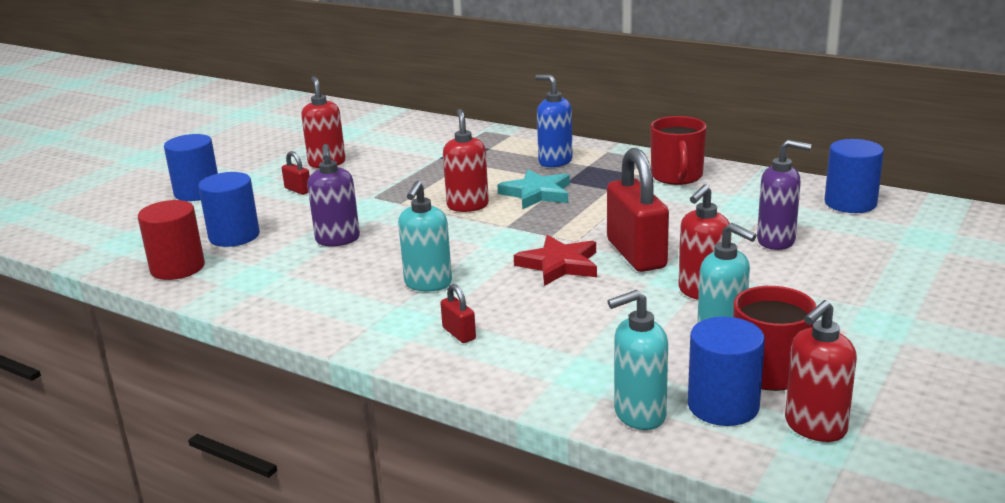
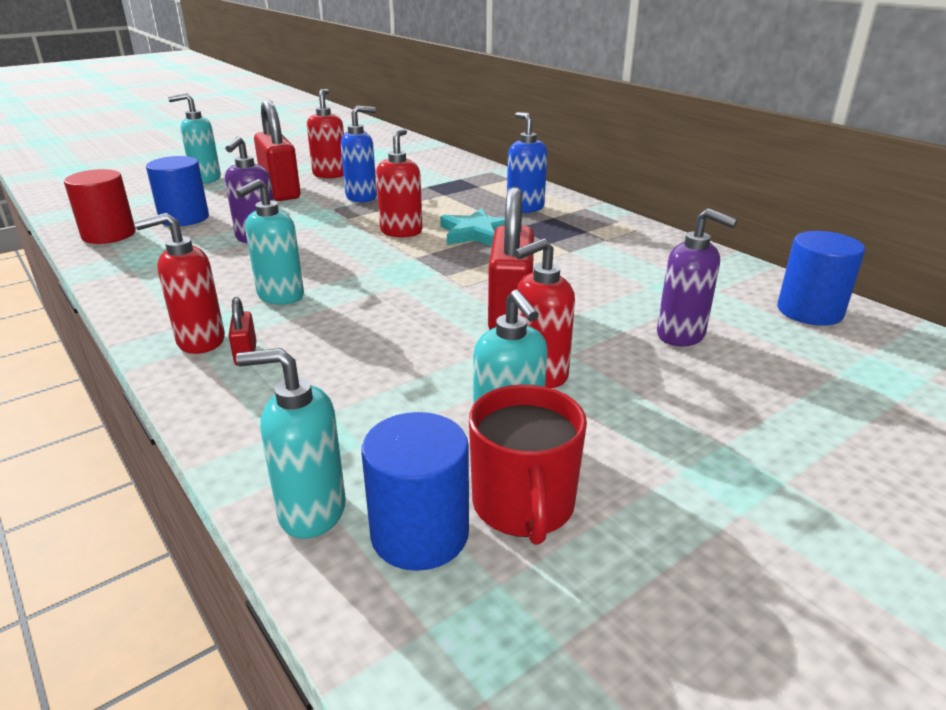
camera: 20 degrees right, 5 degrees up
blue cylinder [164,134,218,201] -> turquoise soap dispenser [168,93,221,184]
red padlock [282,151,310,195] -> red padlock [254,100,301,201], size x2.28
red star [514,235,597,286] -> none
red mug [650,116,707,185] -> none
red soap dispenser [785,300,857,442] -> red soap dispenser moved to [134,213,225,354]
none -> blue soap dispenser [341,106,377,203]

